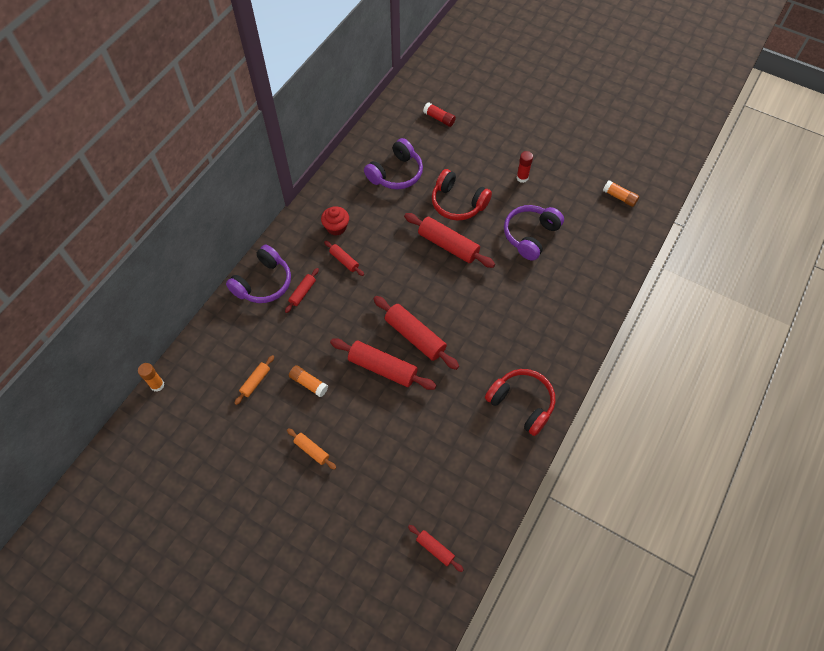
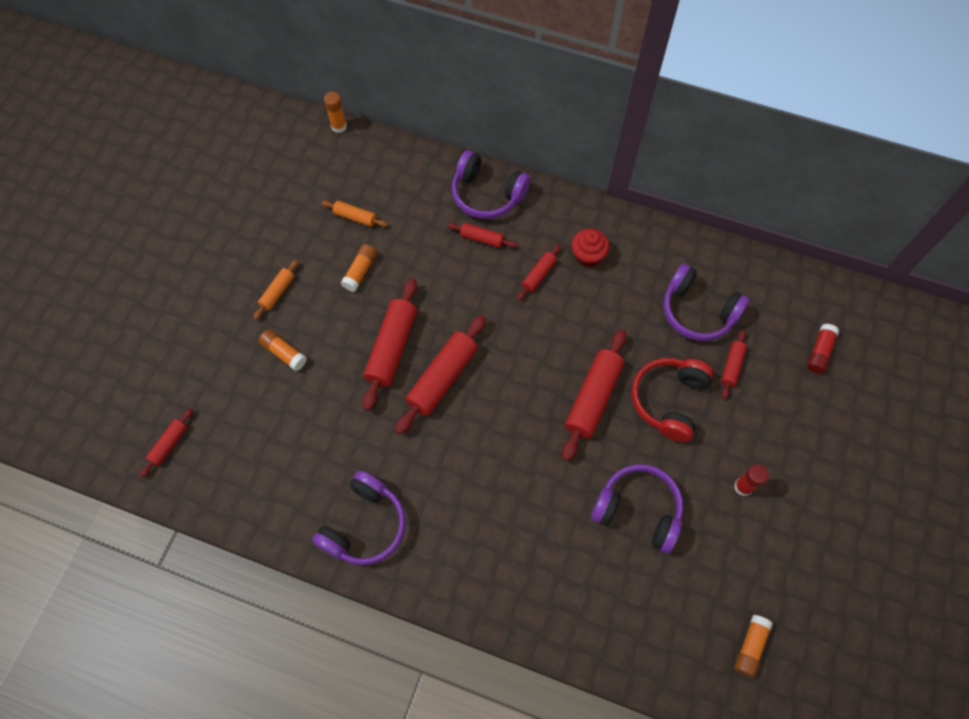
camera: 80 degrees right, 5 degrees up
red headphones [485,369,555,436] -> purple headphones [312,471,406,565]
none -> orange glue stick [259,329,307,371]
none -> red rolling pin [721,330,747,399]

